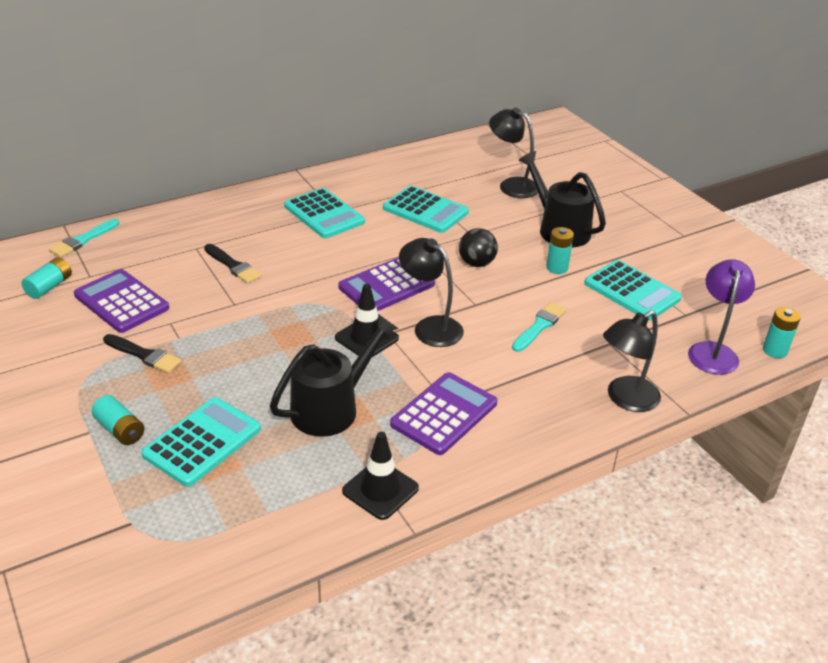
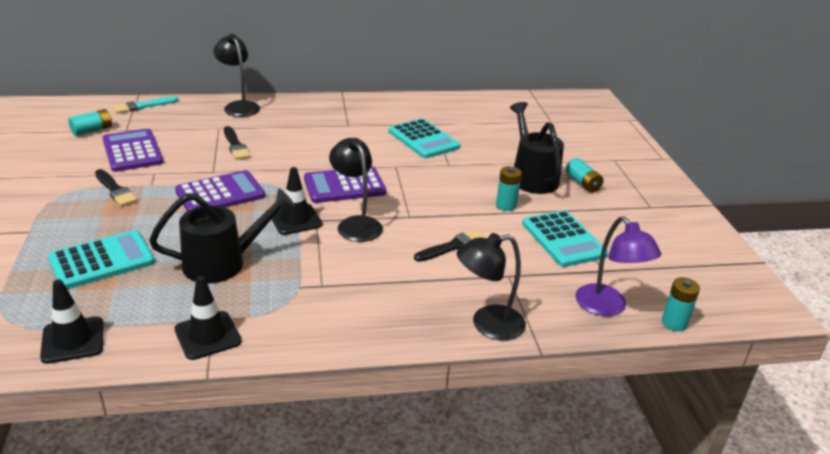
camera: 20 degrees right, 5 degrees down
turquoise battery [91,395,144,445] -> turquoise battery moved to [566,158,603,192]
turquoise calculator [284,188,365,238] -> none
purple calculator [390,372,497,455] -> purple calculator moved to [175,170,265,211]
black ball [459,228,498,267] -> none
black lamp [489,108,538,198] -> black lamp moved to [214,34,260,117]
turquoise brush [512,302,566,352] -> black brush [414,229,487,262]
purple lamp [688,259,755,375] -> purple lamp turned 120 degrees clockwise [576,216,661,316]
none -> black traffic cone [40,279,103,364]

